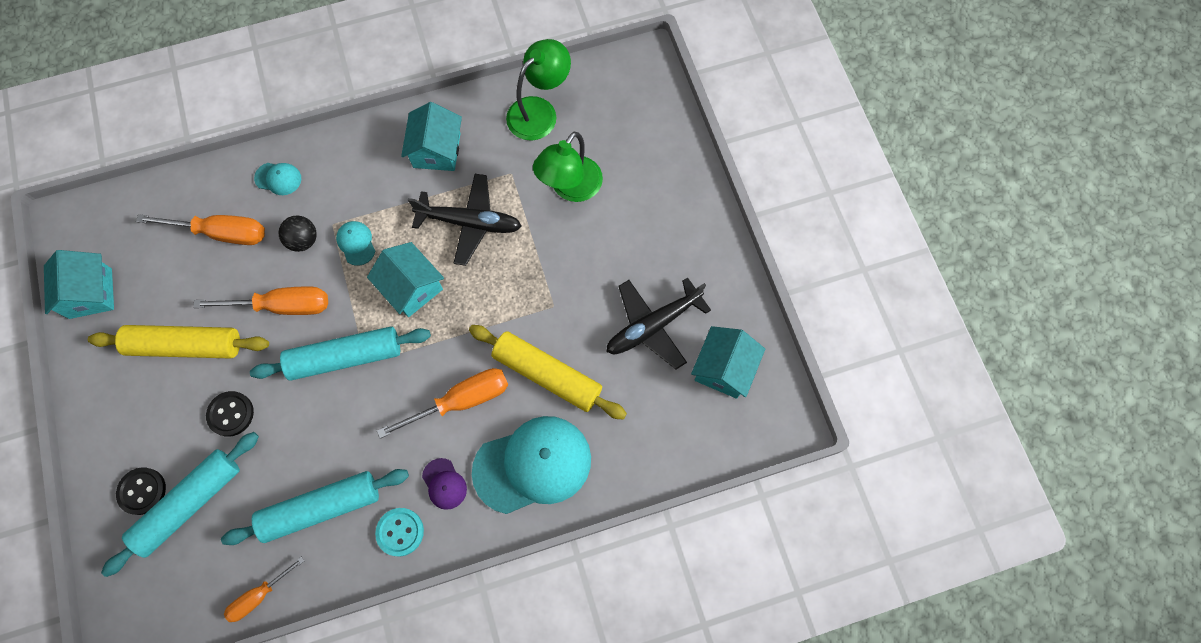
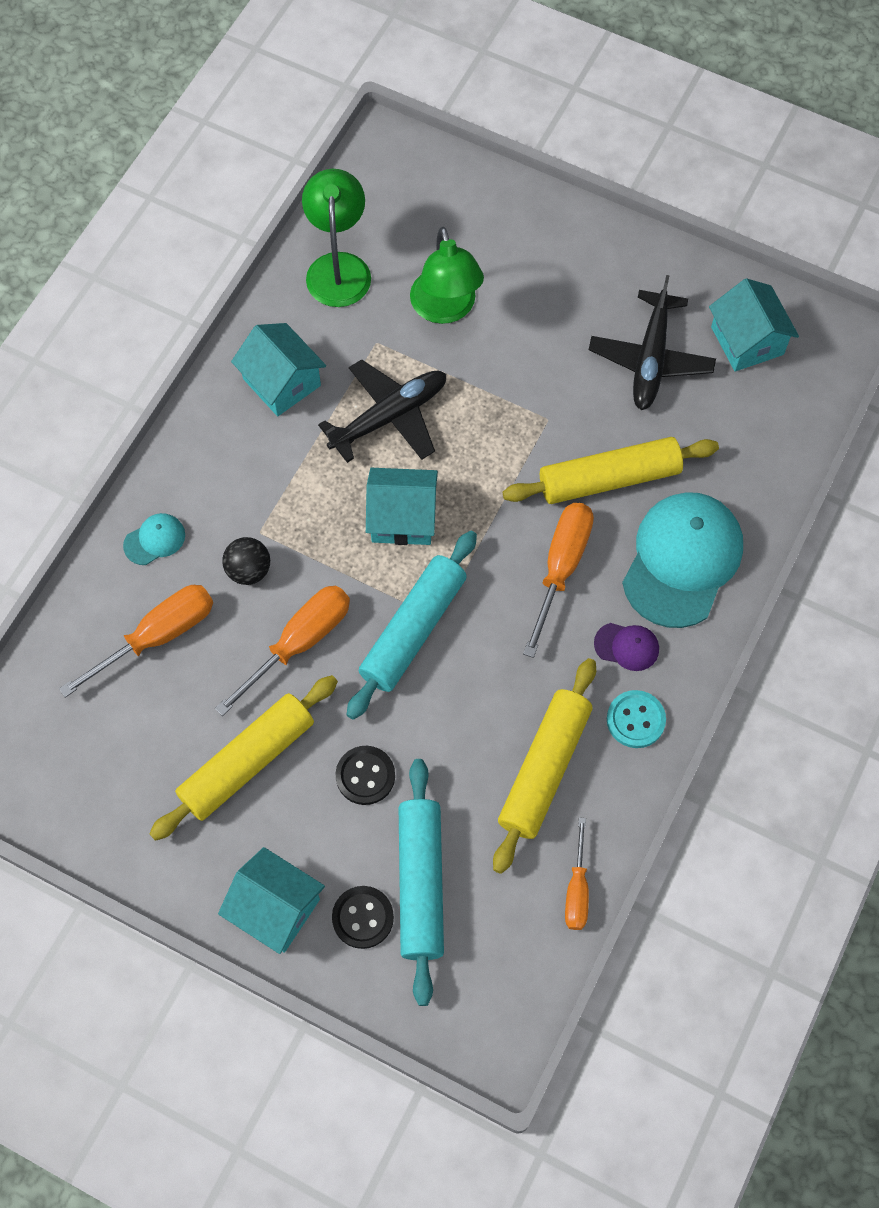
camera: 45 degrees left, 5 degrees down
turquoise house [44,250,114,319] -> turquoise house moved to [218,847,325,954]
turquoise rolling pin [221,469,409,545] -> yellow rolling pin [493,658,596,874]
turquoise cap [336,221,375,266] -> none

